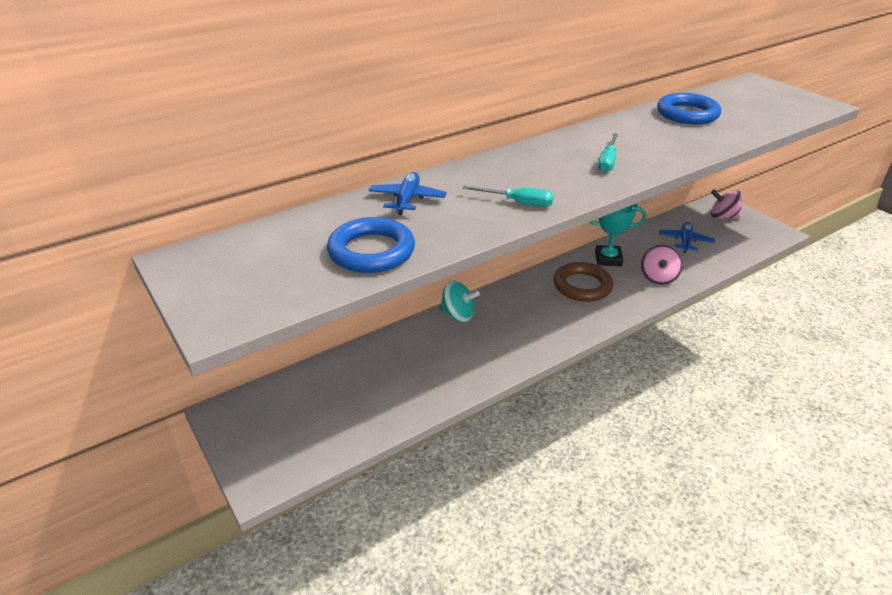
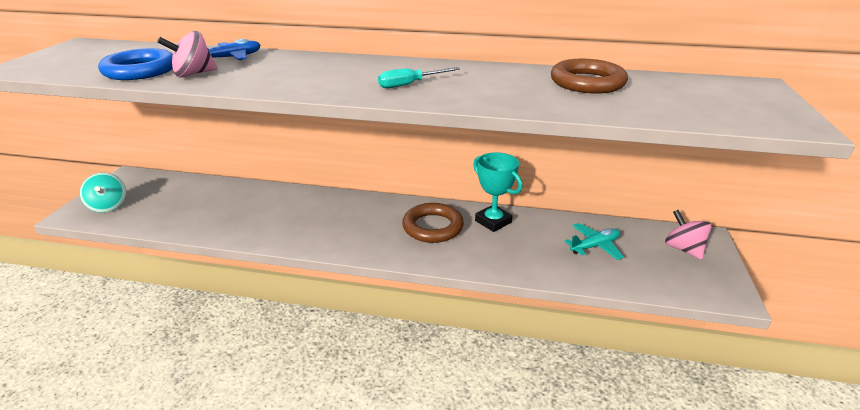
camera: 45 degrees right, 5 degrees down
turquoise spinning top [439,281,480,322] -> turquoise spinning top moved to [80,173,126,213]
turquoise screwdriver [462,185,554,207] -> none
pink spinning top [641,244,683,285] -> pink spinning top moved to [157,31,217,78]
blue ring [657,93,721,124] -> brown ring [551,59,628,94]
blue plane [659,222,715,253] -> turquoise plane [564,223,624,260]

